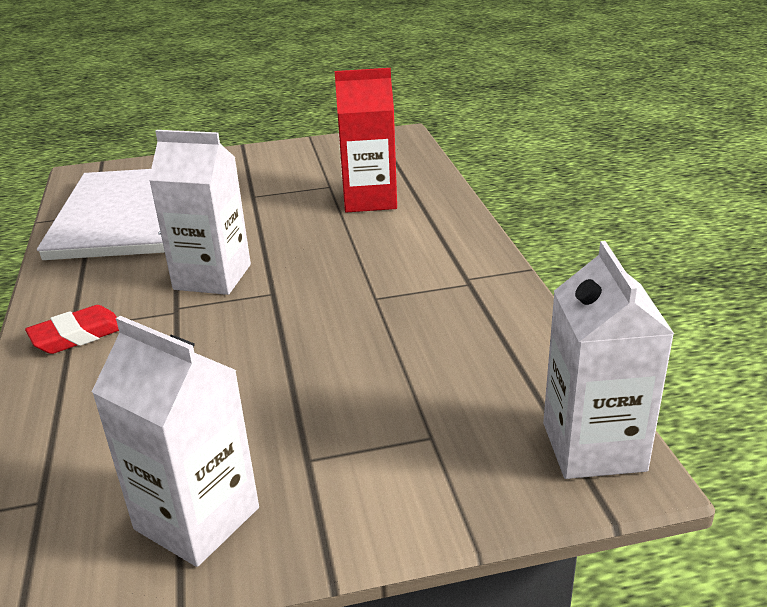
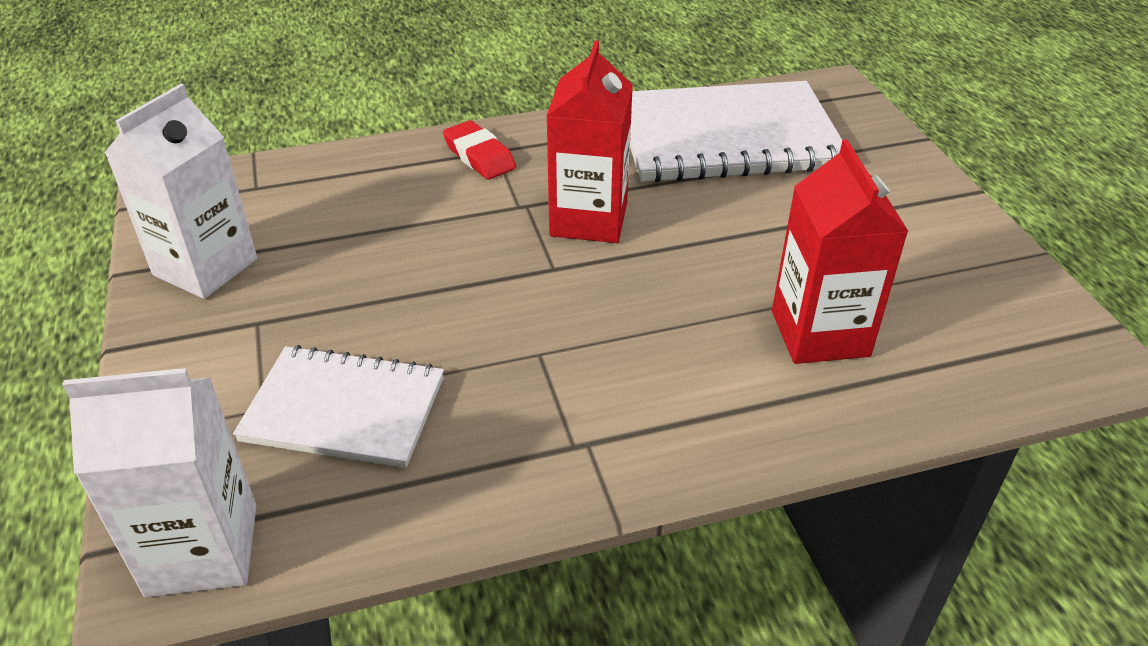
camera: 85 degrees right, 10 degrees up
white carton [149,130,251,295] -> red carton [547,40,633,243]
none -> white notebook [233,345,444,468]

